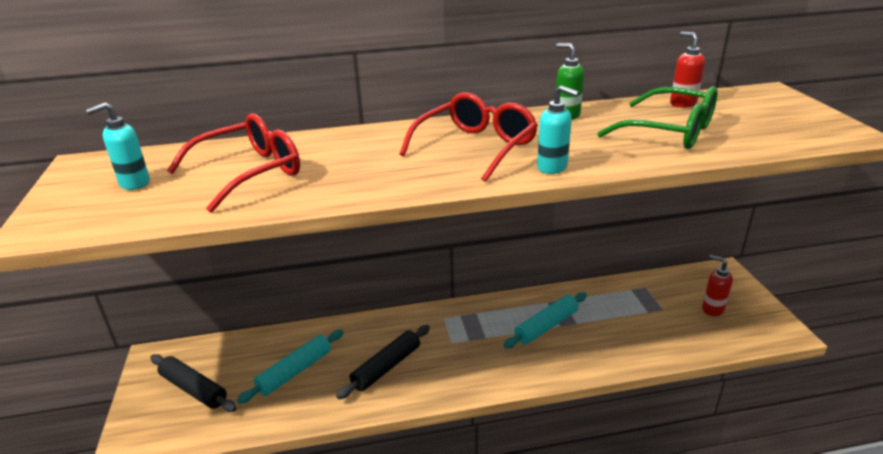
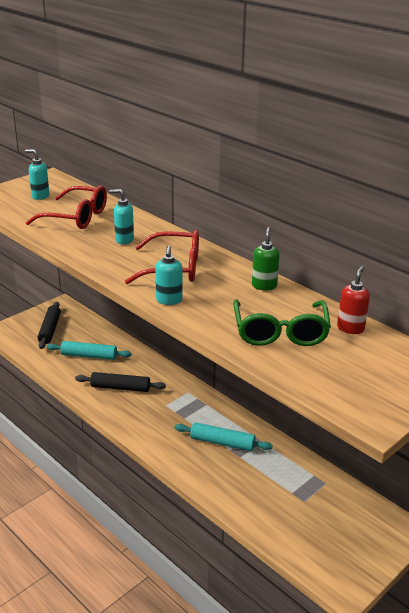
camera: 55 degrees right, 0 degrees up
red soap dispenser [702,255,733,316] -> none
none -> turquoise soap dispenser [109,189,134,244]

